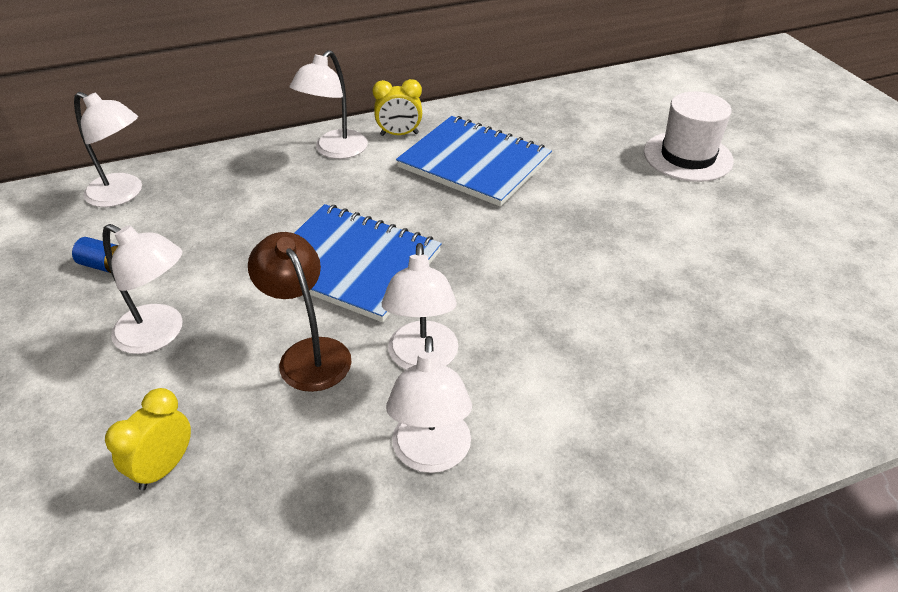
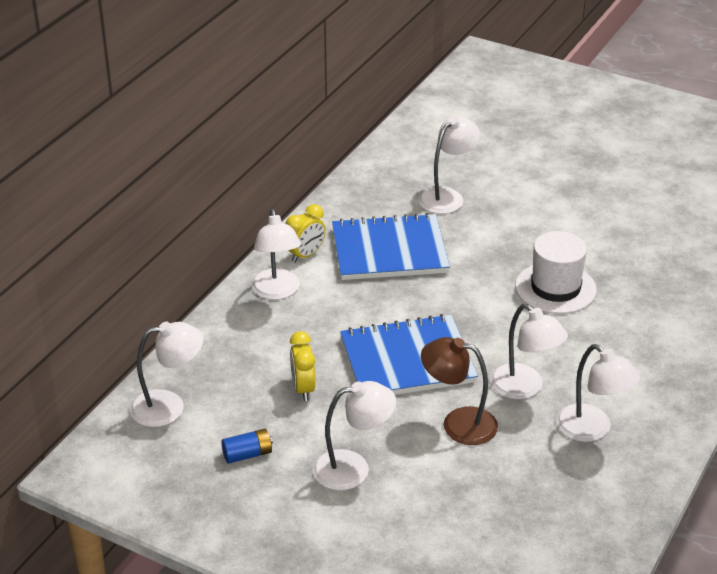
camera: 40 degrees left, 5 degrees down
yellow clock [105,388,191,490] -> yellow clock moved to [290,331,316,401]
white hat [644,91,734,182] -> white hat moved to [515,231,597,314]
none -> white lamp [418,116,480,214]

